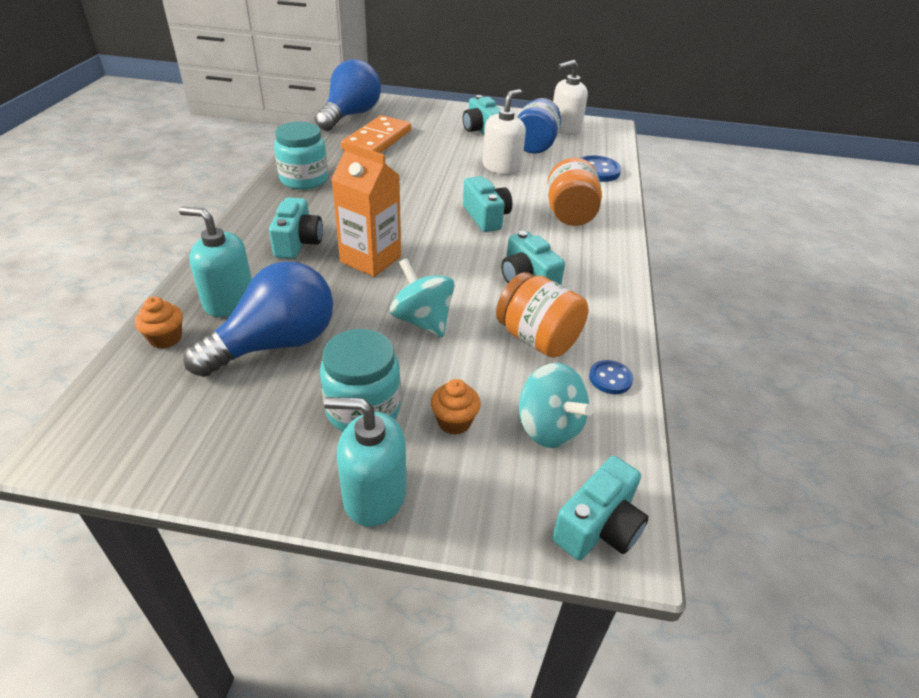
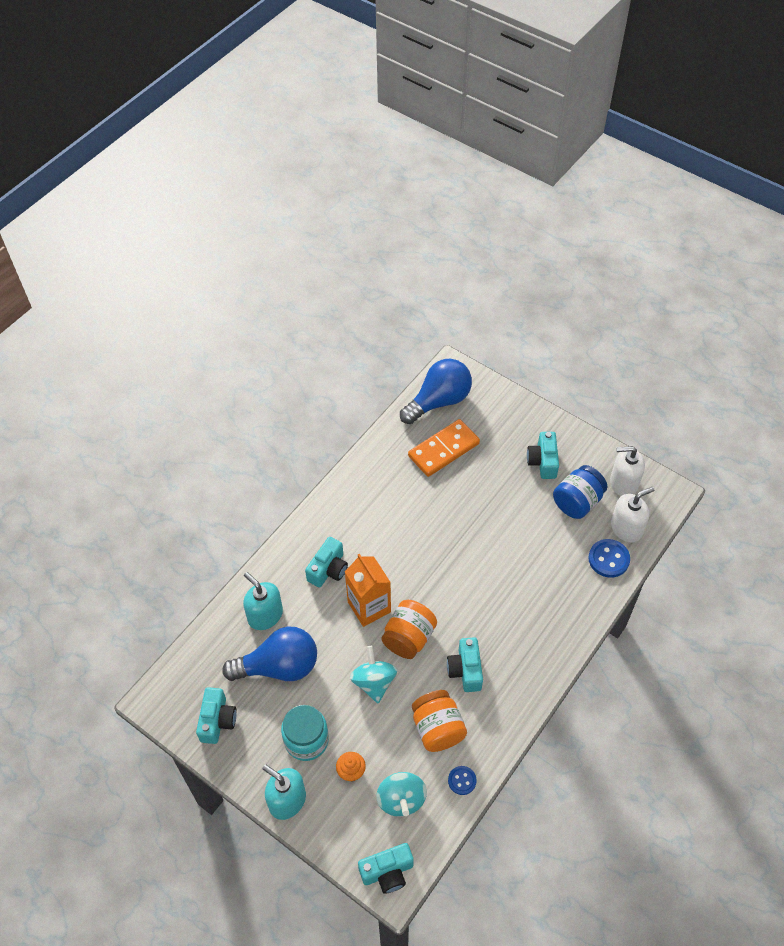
camera: 30 degrees right, 15 degrees up
orange cupcake [135,297,183,349] -> none
turquoise jar [274,122,328,190] -> none
turquoise camera [463,176,512,232] -> turquoise camera moved to [196,687,237,744]
white soap dispenser [482,89,526,175] -> white soap dispenser moved to [611,487,654,543]
orange jar [547,158,602,226] -> orange jar moved to [382,600,437,659]

